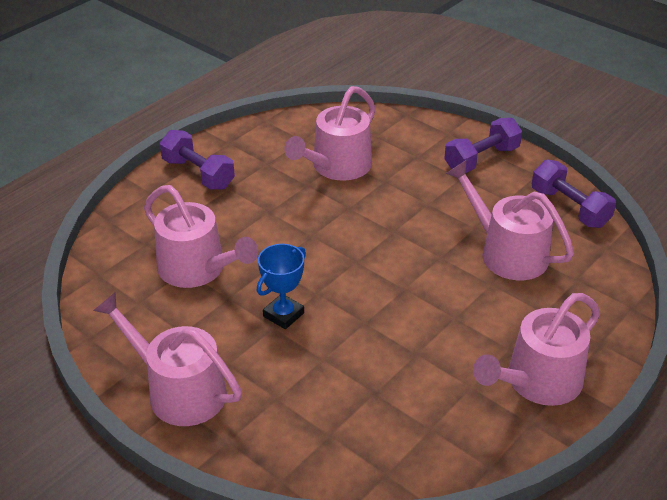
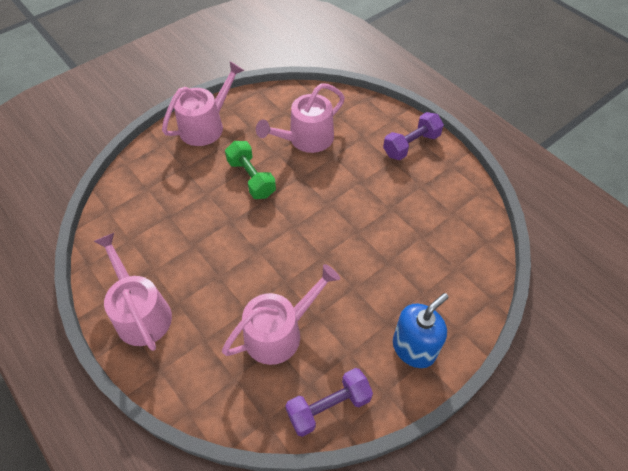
camera: 100 degrees right, 15 degrees up
blue trophy [257,244,306,329] -> green dumbbell [225,141,276,199]
pink watering can [284,86,376,181] -> none
purple dumbbell [444,118,522,173] -> blue soap dispenser [393,293,449,368]

